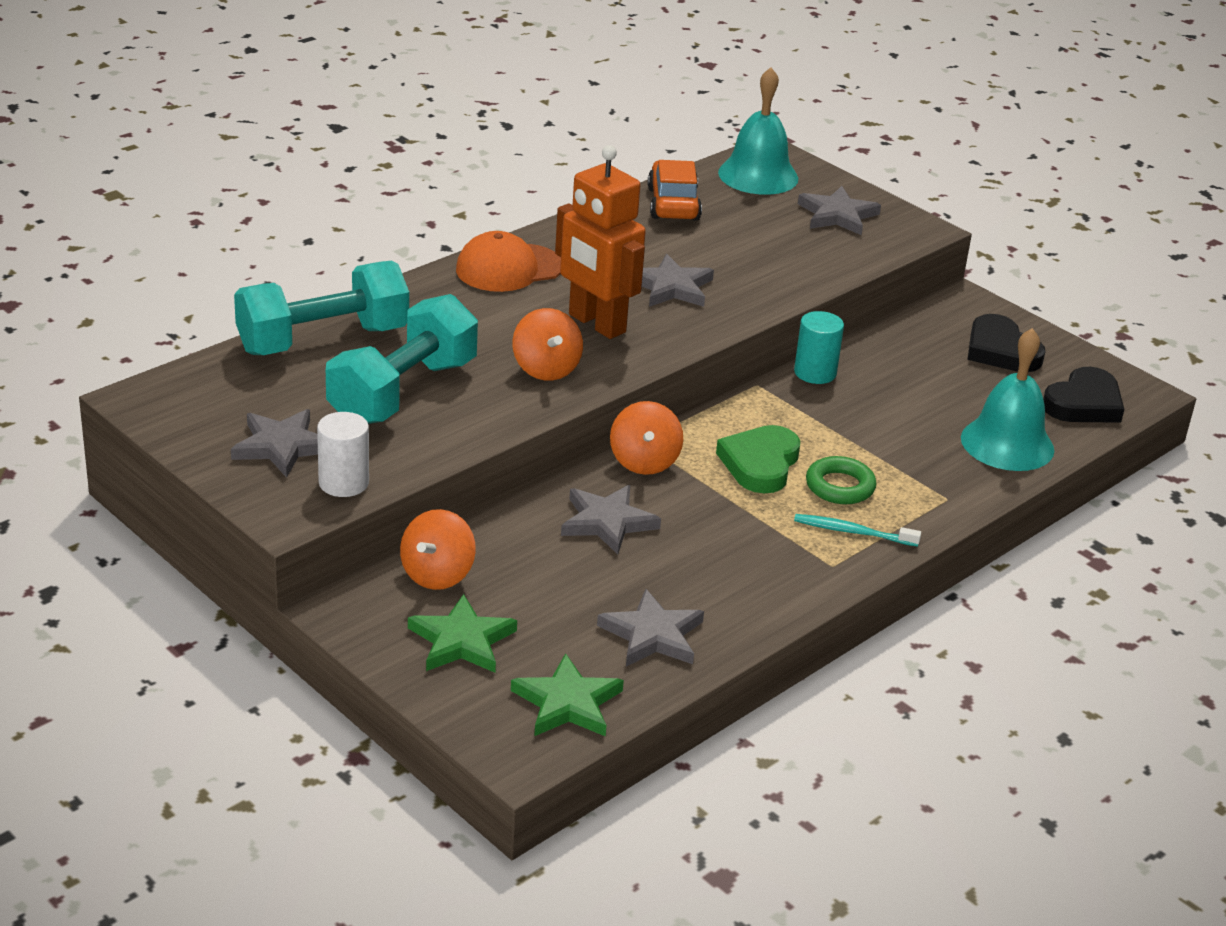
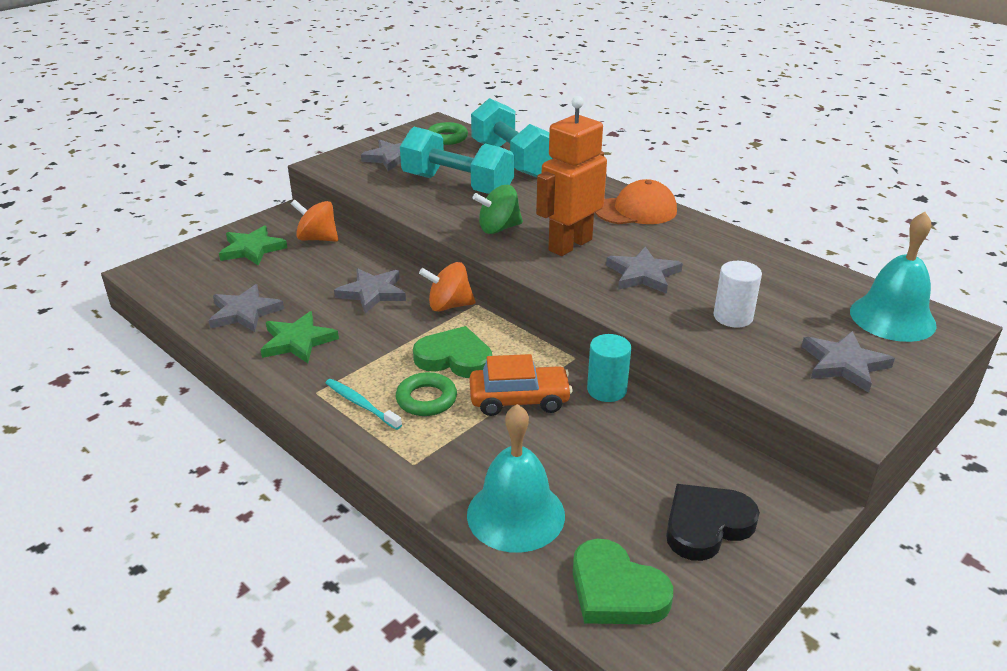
camera: 90 degrees right, 0 degrees up
white cylinder [317,412,369,497] -> white cylinder moved to [714,261,762,328]
orange cap [456,231,561,292] -> orange cap turned 105 degrees clockwise [595,179,677,224]
green star [511,653,624,737] -> green star moved to [260,311,339,363]
orange spinning top [513,308,583,381] -> green spinning top [473,185,523,234]
orange car [648,160,702,221] -> orange car moved to [469,354,573,416]
turquoise toothbrush [794,514,921,547] -> turquoise toothbrush turned 60 degrees counterclockwise [326,379,402,430]
black heart [1043,367,1124,423] -> green heart [573,538,673,624]
none -> green ring [427,122,468,145]

